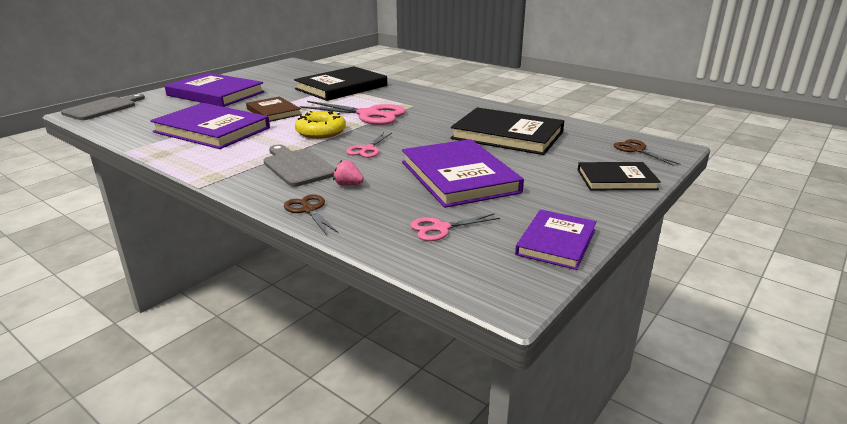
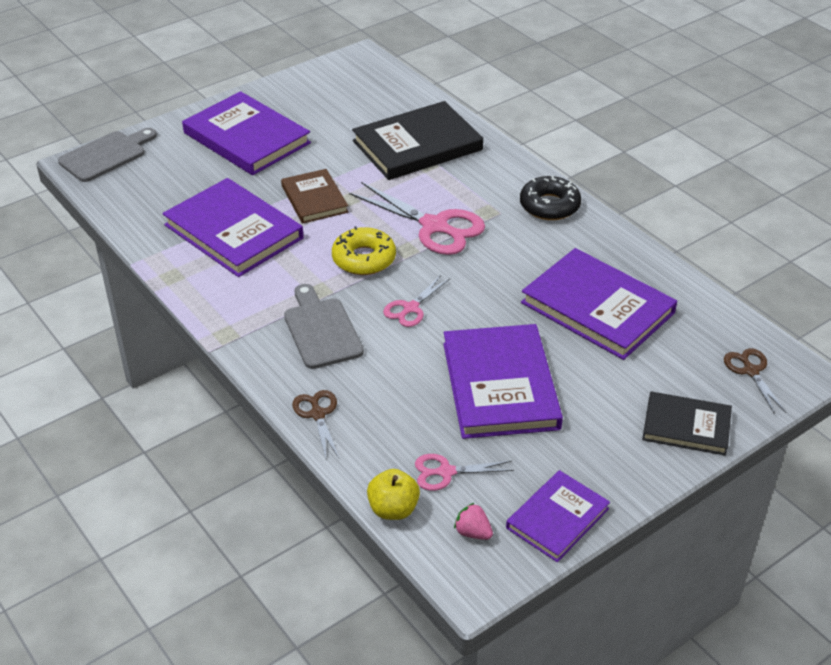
camera: 15 degrees right, 15 degrees up
pink strawberry [333,160,364,186] -> pink strawberry moved to [454,503,493,540]
black book [451,107,564,155] -> purple book [521,248,677,360]
none -> yellow apple [367,469,420,520]
none -> black donut [520,176,581,220]

